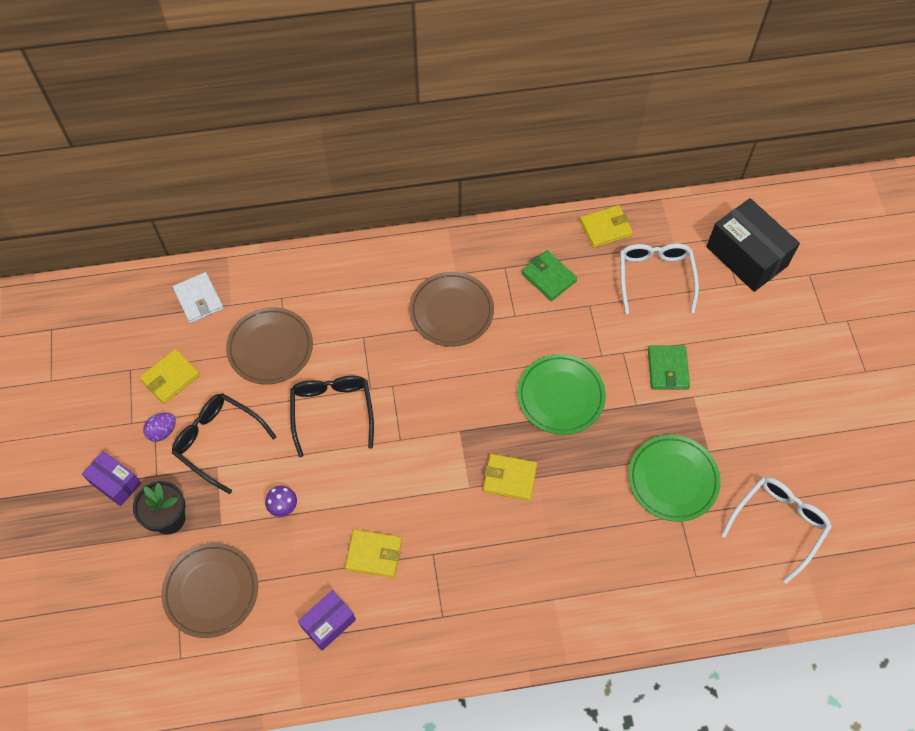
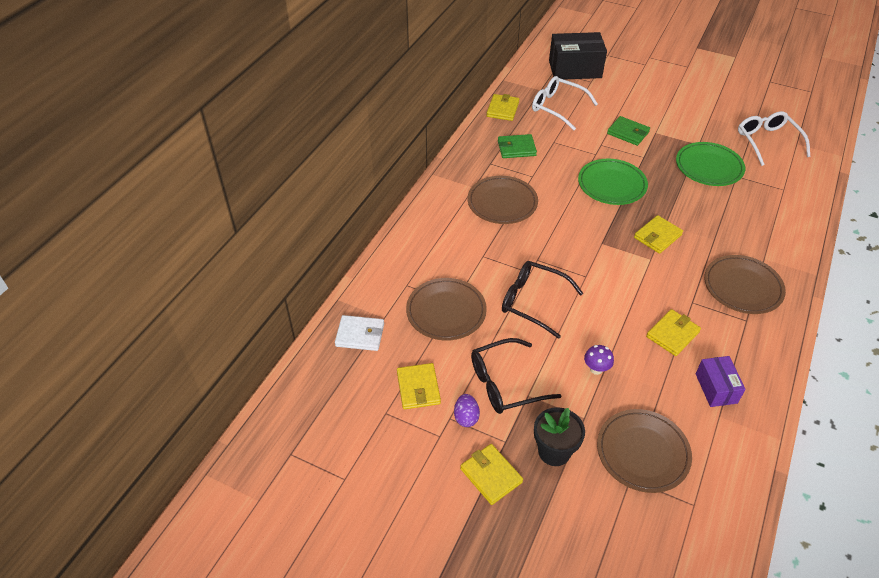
camera: 55 degrees left, 15 degrees down
purple box [82,451,141,506] -> yellow wallet [460,444,523,505]
none -> brown plate [704,255,786,314]

